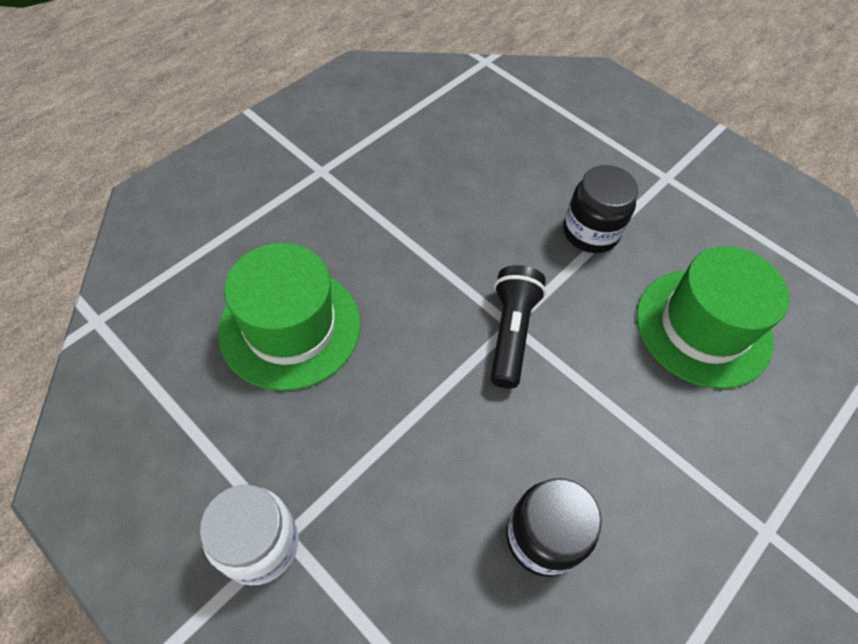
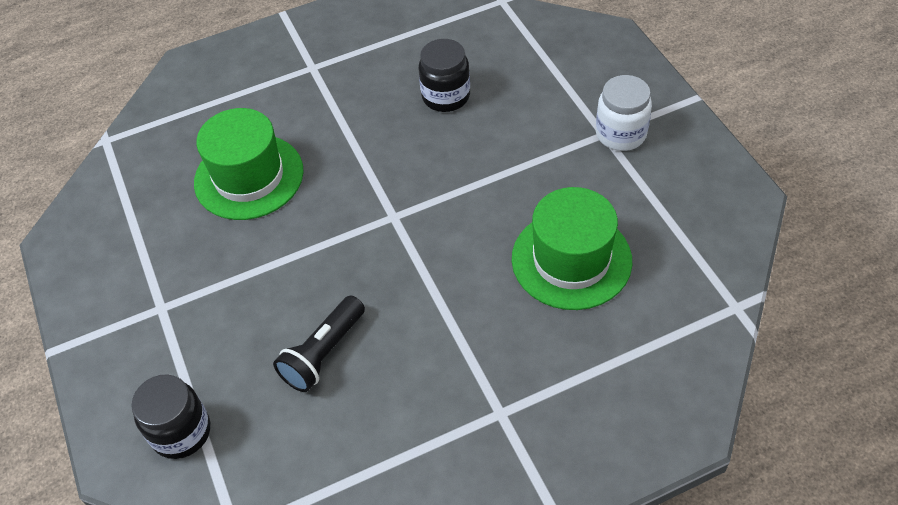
camera: 150 degrees left, 5 degrees down
black flashlight [491,265,546,389] -> black flashlight moved to [273,295,365,392]
black jar [563,165,638,253] -> black jar moved to [131,374,210,459]

